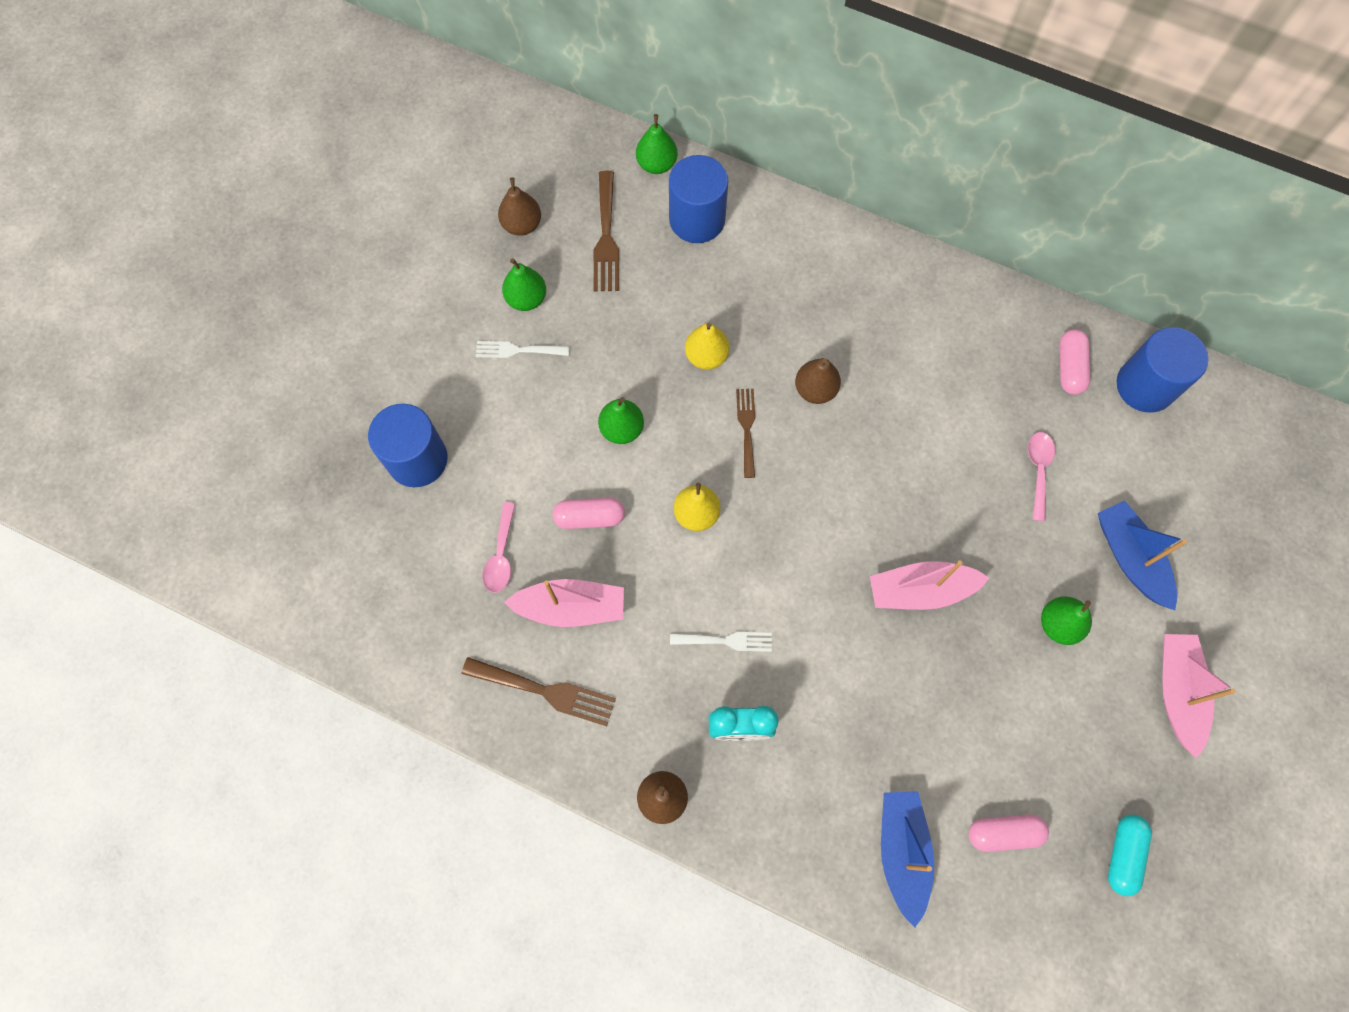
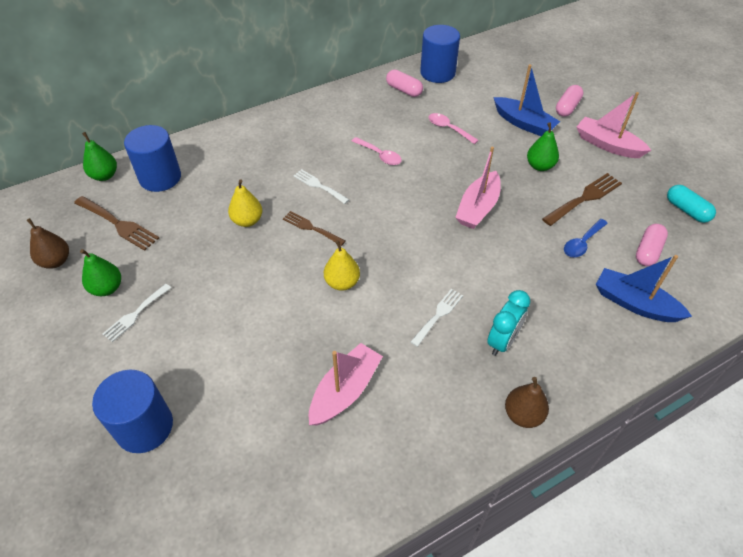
camera: 55 degrees left, 20 degrees down
brown fork [462,657,616,726] -> brown fork moved to [542,173,622,226]
pink spoon [482,502,515,593] -> pink spoon moved to [352,137,402,165]
pink capsule [552,498,625,529] -> pink capsule moved to [556,85,583,117]
green pear [598,397,644,444] -> none
brown pear [795,358,841,404] -> white fork [293,169,349,204]
blue boat [1098,501,1187,610] -> blue boat turned 150 degrees counterclockwise [494,64,560,136]
none -> blue spoon [564,219,608,258]

